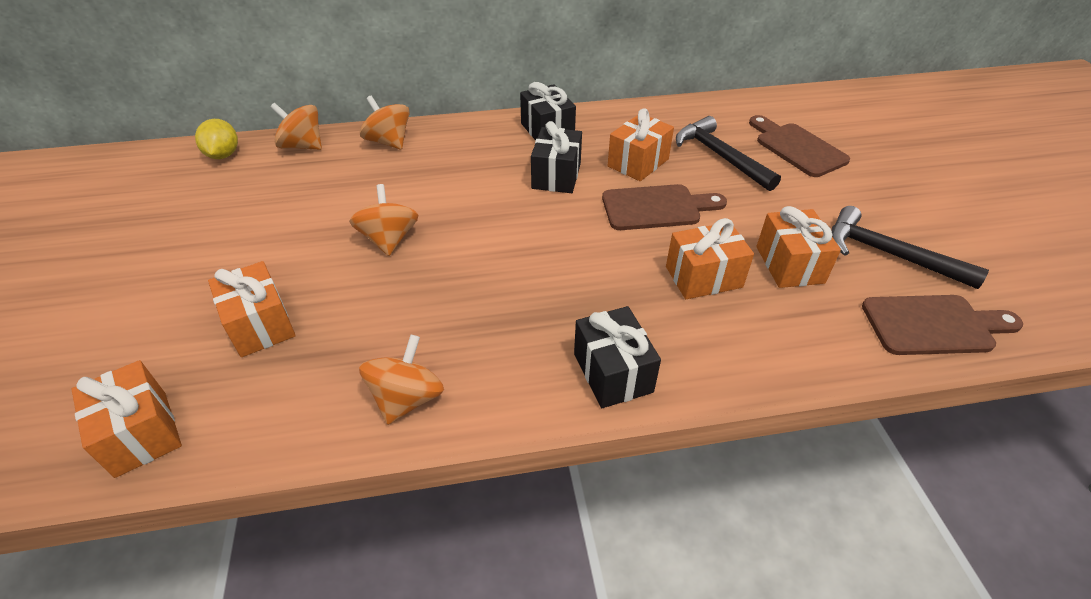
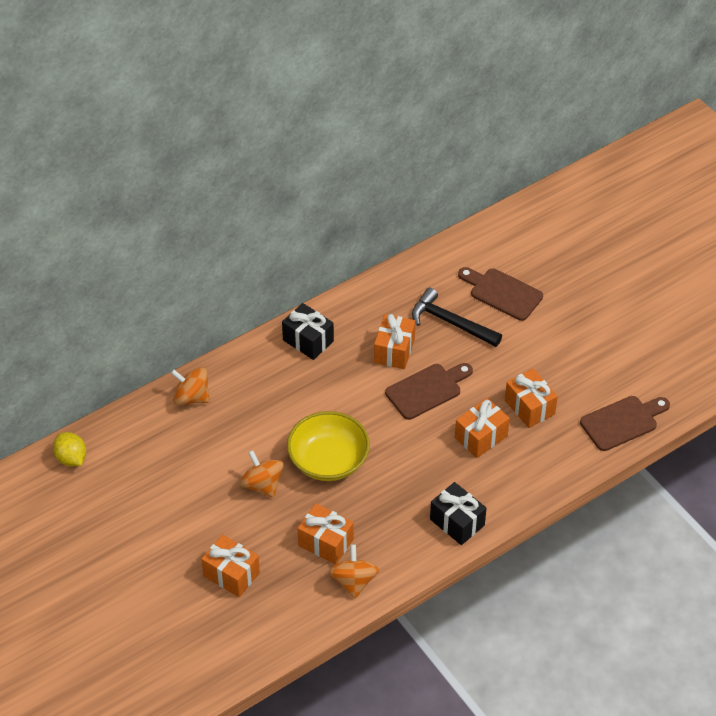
camera: 25 degrees left, 5 degrees up
orange gift [71,360,182,478] -> orange gift moved to [298,504,354,564]
orange spinning top [270,103,322,150] -> none
black gift [531,121,582,193] -> none
black hammer [831,206,989,289] -> none
none -> yellow bowl [287,411,370,481]

